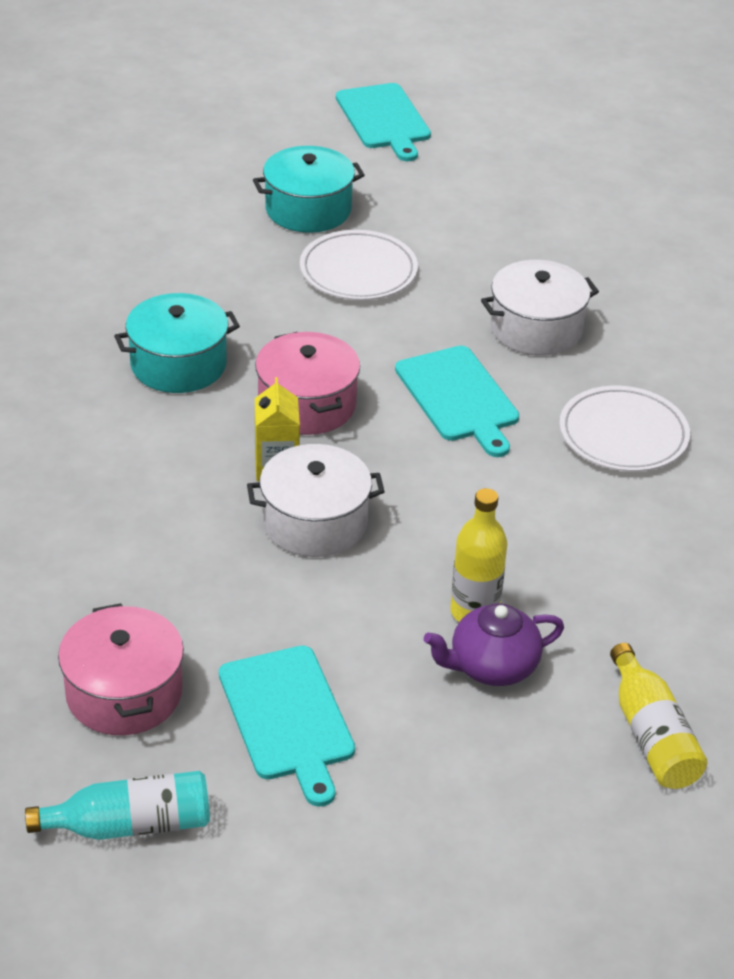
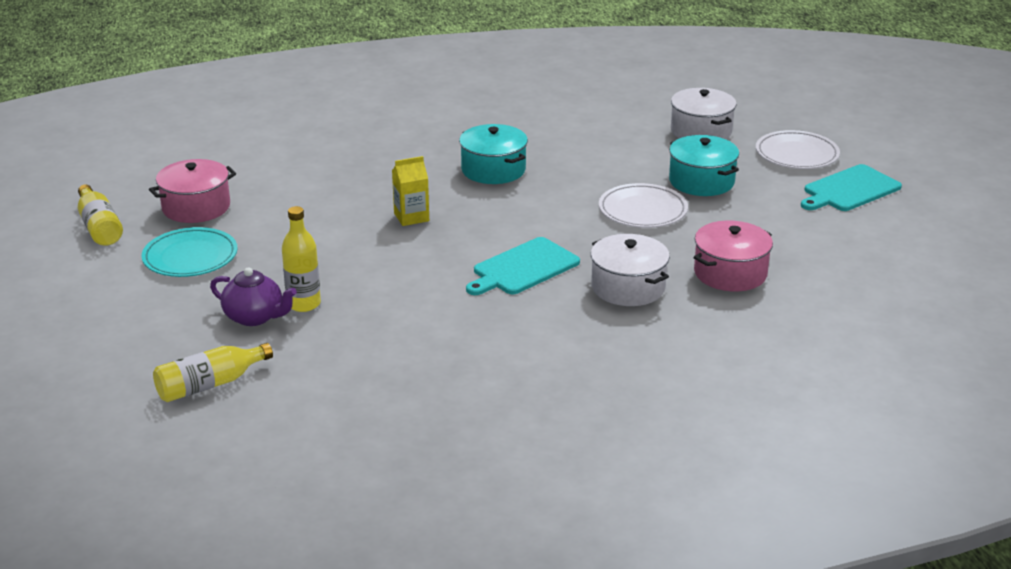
camera: 75 degrees right, 10 degrees down
turquoise bottle [25,771,210,840] -> yellow bottle [78,184,123,246]
turquoise cutting board [219,646,355,807] -> turquoise plate [142,227,237,277]
white pot [247,444,385,557] -> white pot moved to [671,88,737,139]
pink pot [255,332,360,435] -> pink pot moved to [694,221,773,291]
purple teapot [424,603,564,686] -> purple teapot turned 150 degrees clockwise [210,268,297,326]
white plate [559,386,690,472] -> white plate moved to [756,130,840,169]

